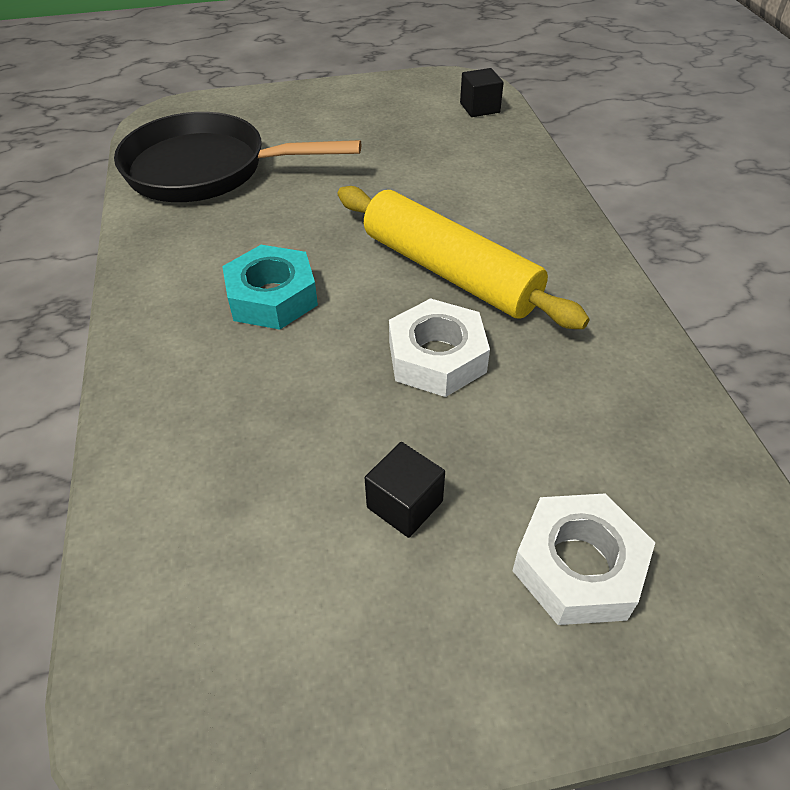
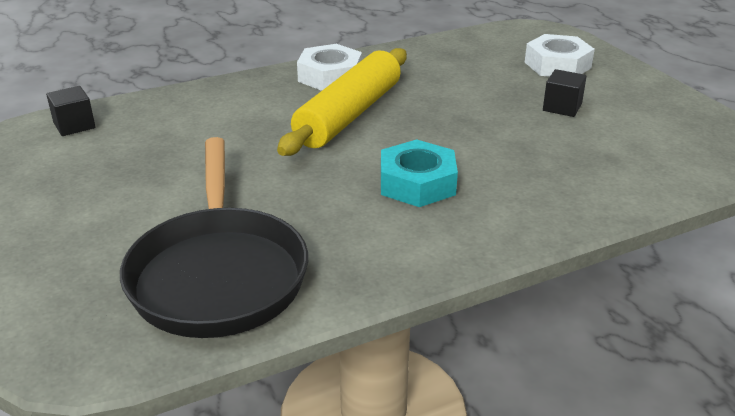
camera: 105 degrees left, 15 degrees down
white nut [389,298,490,397] -> white nut moved to [297,44,362,91]

